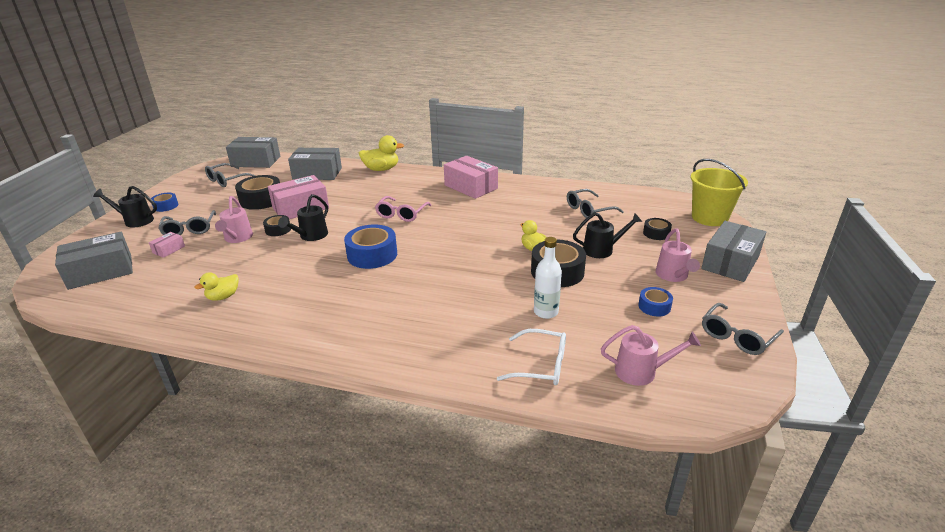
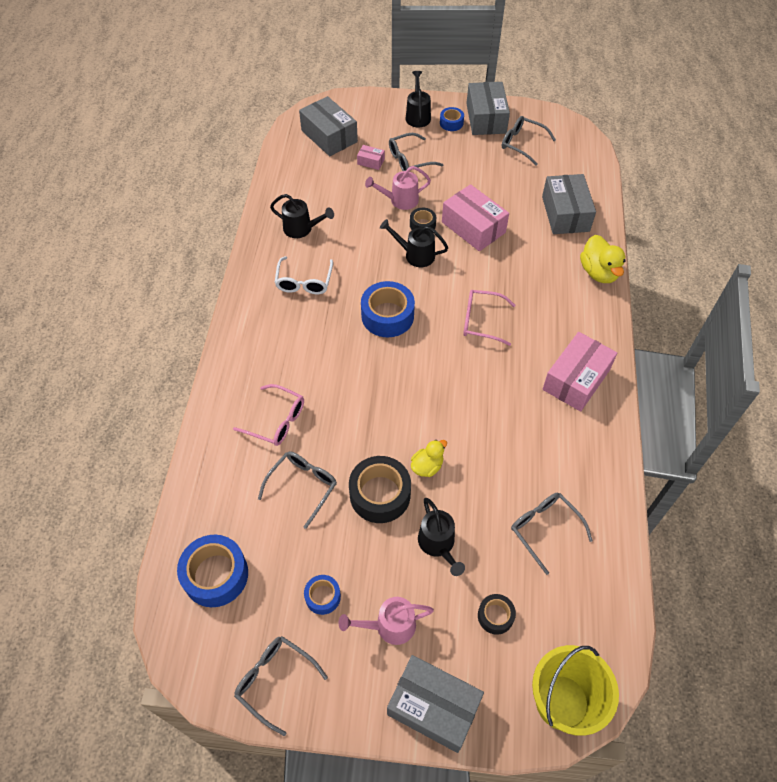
camera: 80 degrees right, 25 degrees up
yellow duck [195,272,239,301] -> black watering can [270,194,334,238]
grey box [226,137,280,168] -> grey box moved to [466,82,510,135]
black tape [235,175,280,210] -> none
white glasses [497,329,566,386] -> white glasses moved to [274,256,333,294]
white bottle [534,237,562,319] -> grey glasses [258,451,337,529]
pink watering can [601,325,701,386] -> blue tape [177,535,248,607]
none -> pink glasses [233,384,304,446]

